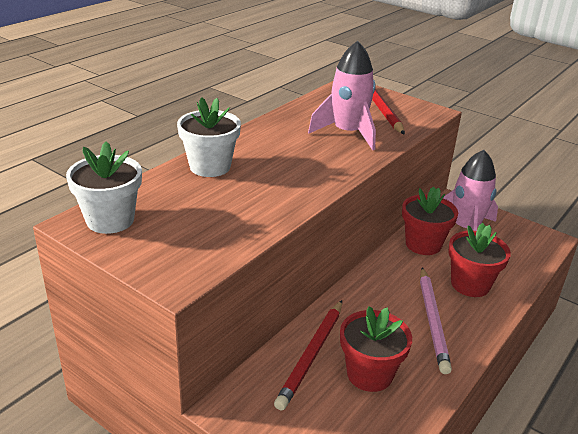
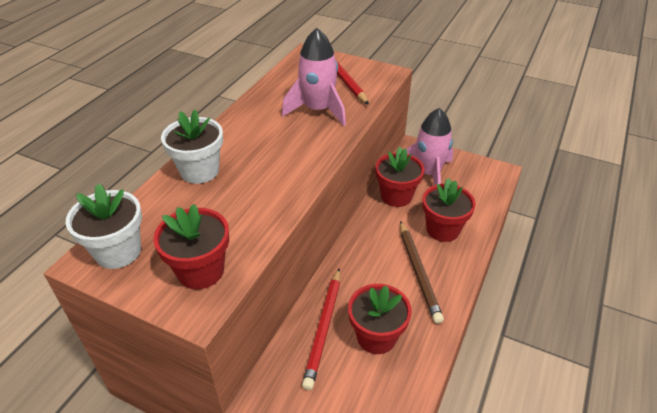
camera: 10 degrees left, 10 degrees up
pink pencil [420,267,452,374] -> brown pencil [400,221,444,324]
none -> red flower pot [153,204,229,289]

